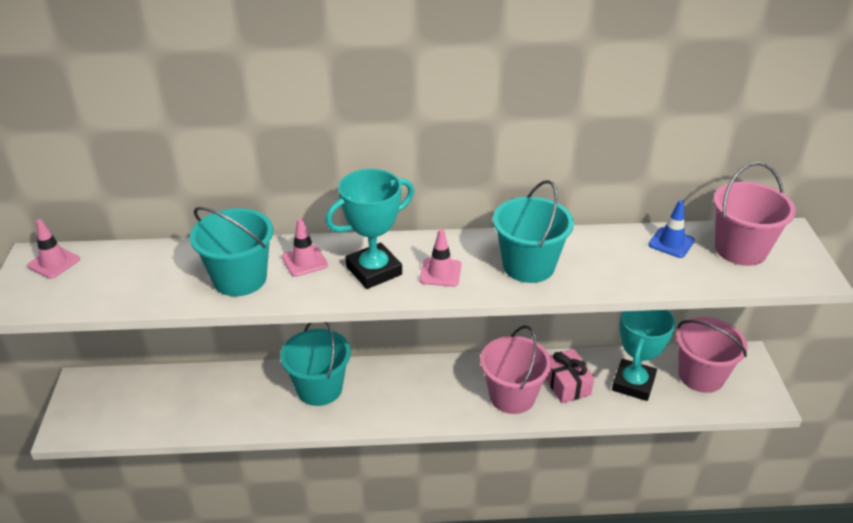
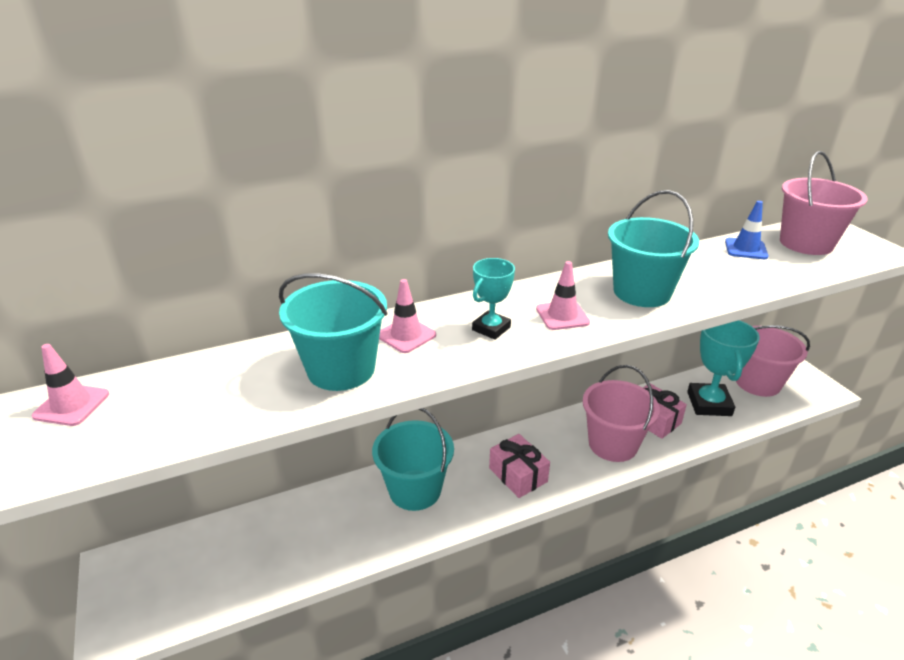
camera: 20 degrees left, 5 degrees down
turquoise trophy [325,169,414,289] -> turquoise trophy [472,258,515,340], size x0.58
none -> pink gift [489,434,550,498]

